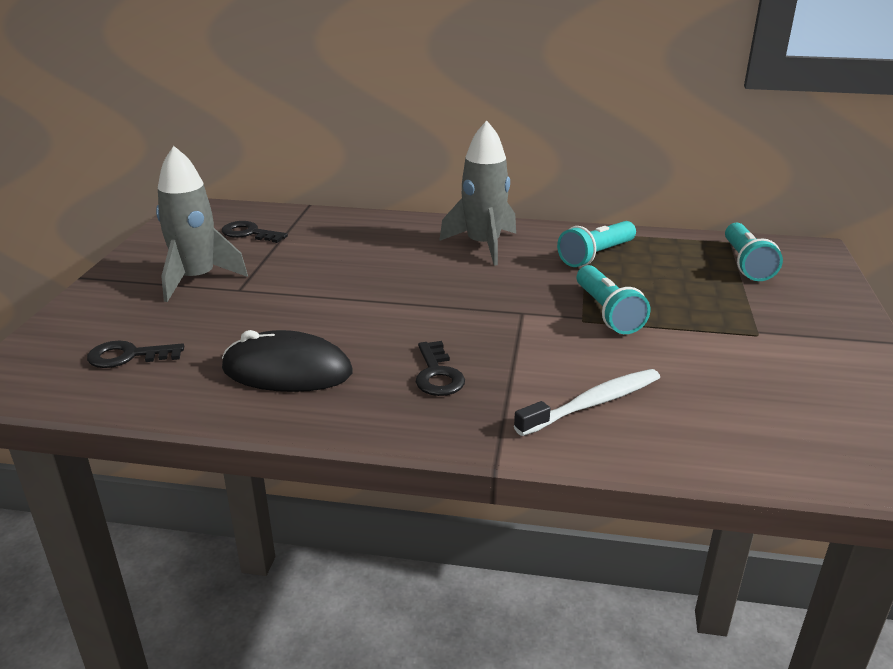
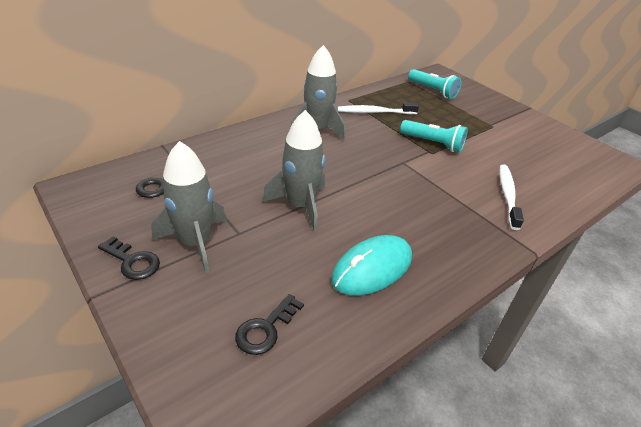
camera: 50 degrees left, 10 degrees up
black mouse [222,330,352,392] -> turquoise mouse [331,235,412,295]
black key [416,341,465,396] -> black key moved to [98,236,160,280]
turquoise flashlight [557,221,636,267] -> white toothbrush [337,102,419,114]
none -> grey rocket [263,110,325,231]

